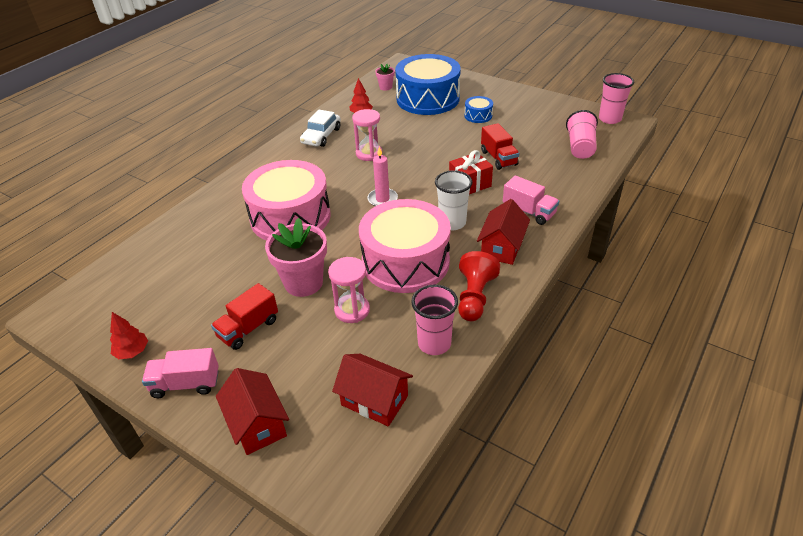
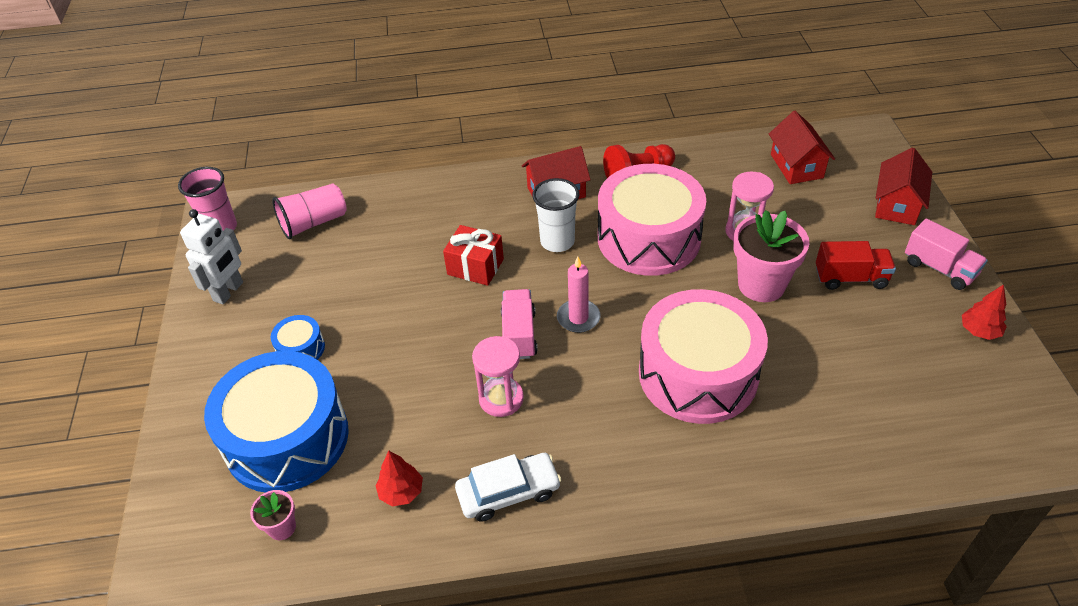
camera: 130 degrees left, 5 degrees up
pink cup [411,285,458,355] -> none
red truck [481,123,519,170] -> none
pink truck [503,175,559,225] -> pink truck moved to [501,289,538,359]
none -> white robot [180,209,243,304]

